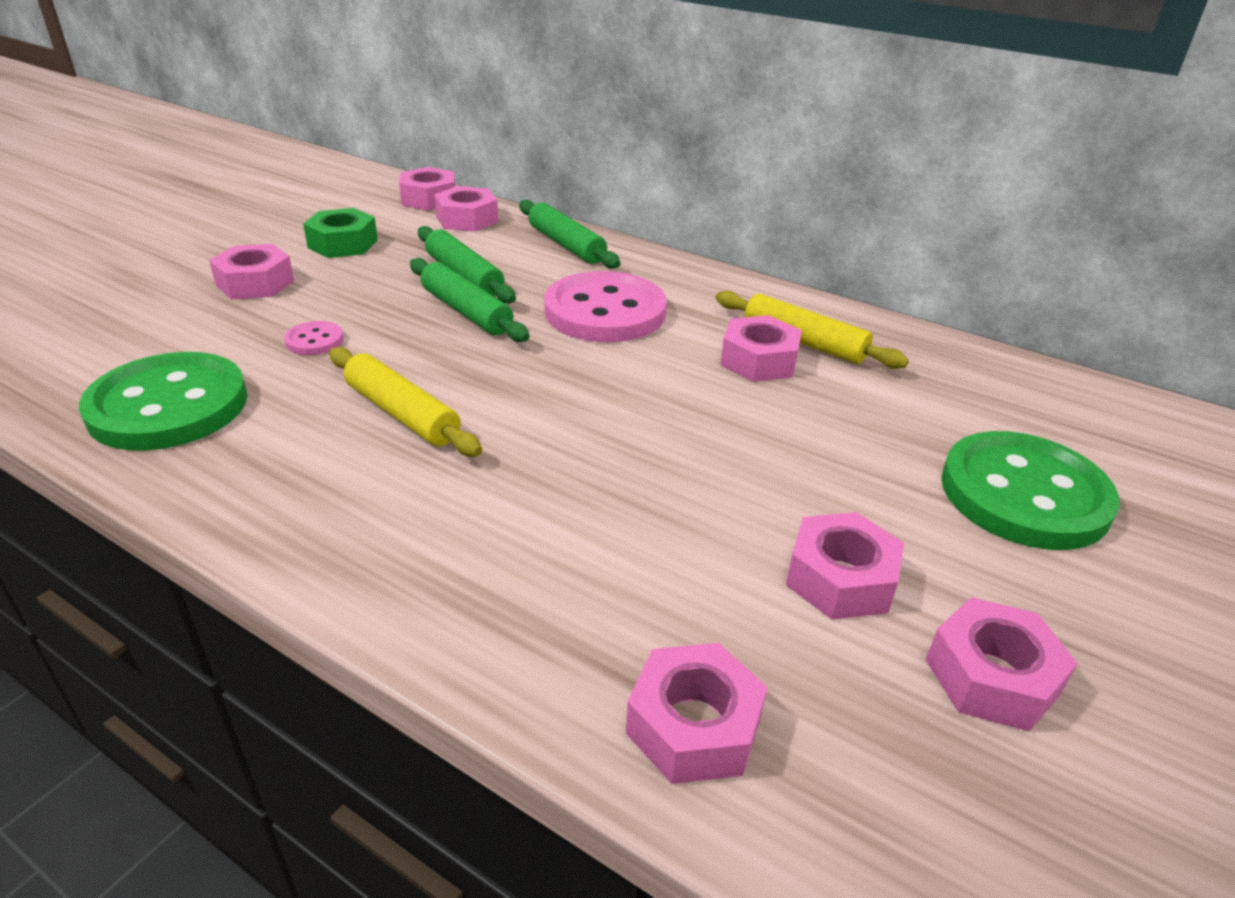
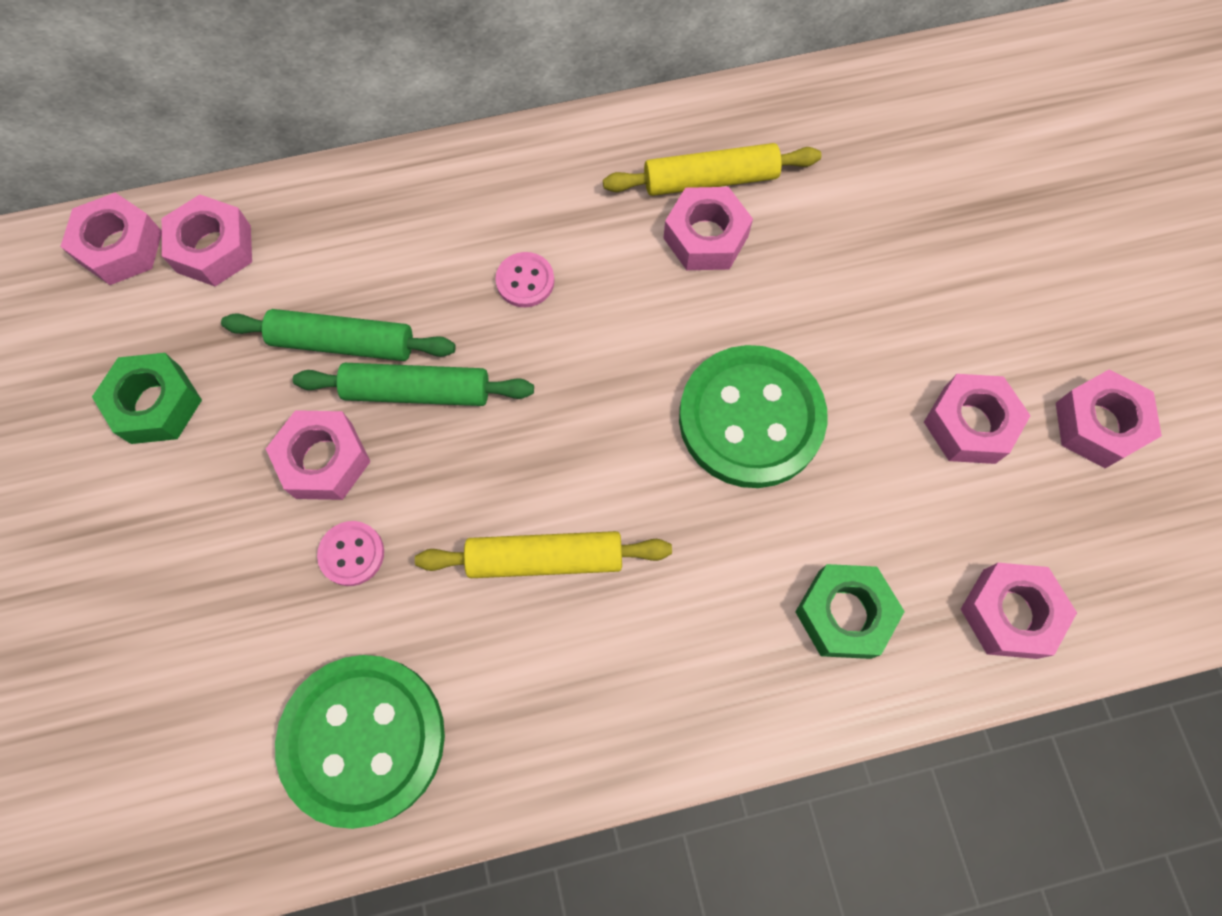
camera: 45 degrees left, 35 degrees up
pink nut [209,244,294,300] -> pink nut moved to [266,410,371,500]
green rolling pin [519,200,620,268] -> none
pink button [544,271,667,342] -> pink button [495,252,554,307], size x0.42
green button [941,431,1120,550] -> green button moved to [679,345,828,488]
none -> green nut [795,564,905,659]

